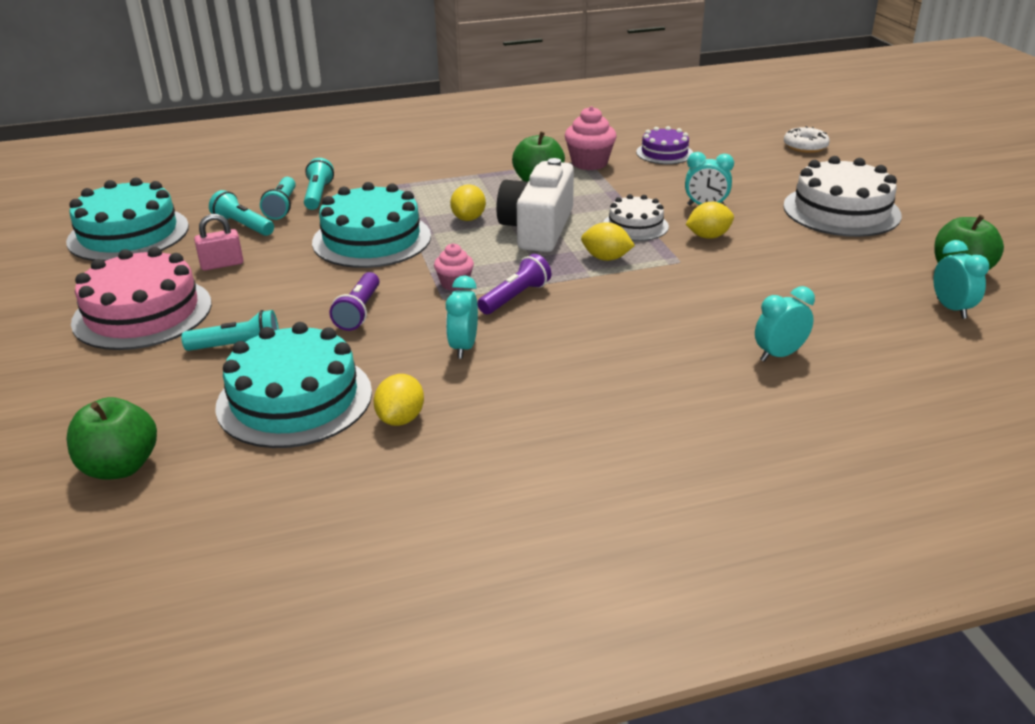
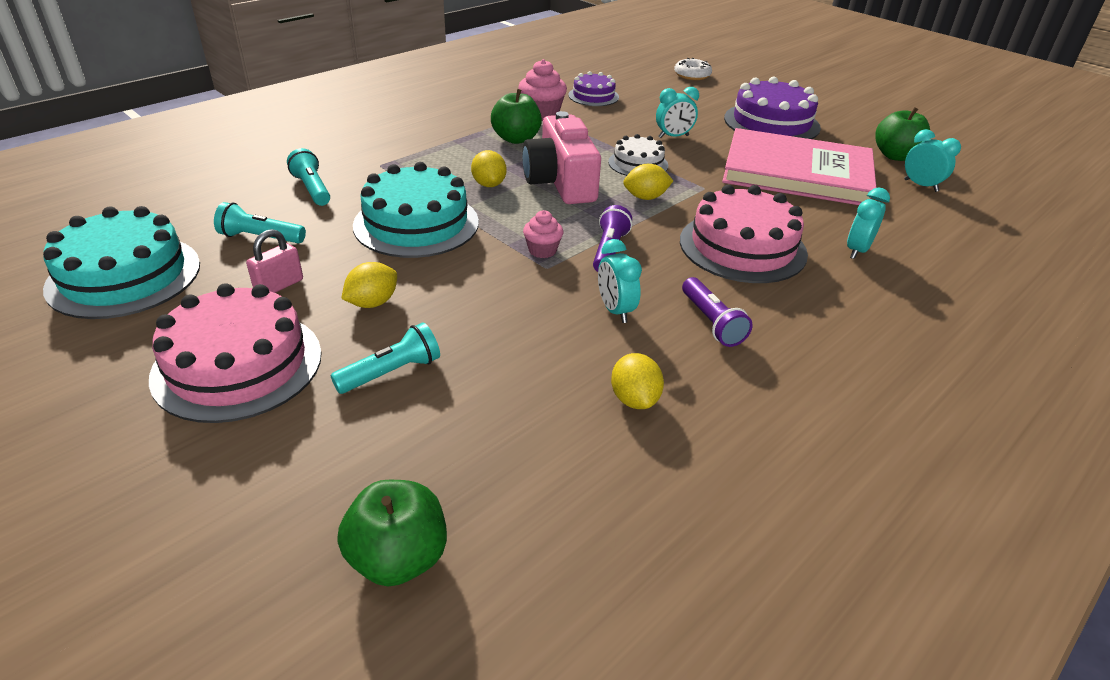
camera: 30 degrees left, 5 degrees up
turquoise cake [215,322,372,448] -> none
turquoise flashlight [260,177,296,220] -> none
purple flashlight [330,272,379,331] -> purple flashlight moved to [682,277,753,347]
white camera [496,158,574,252] -> pink camera [522,111,601,204]
yellow lemon [686,202,734,239] -> yellow lemon moved to [341,262,397,308]
white cake [783,156,902,237] -> purple cake [724,77,821,139]
none -> pink cake [680,185,808,283]
none -> pink book [722,128,876,205]

